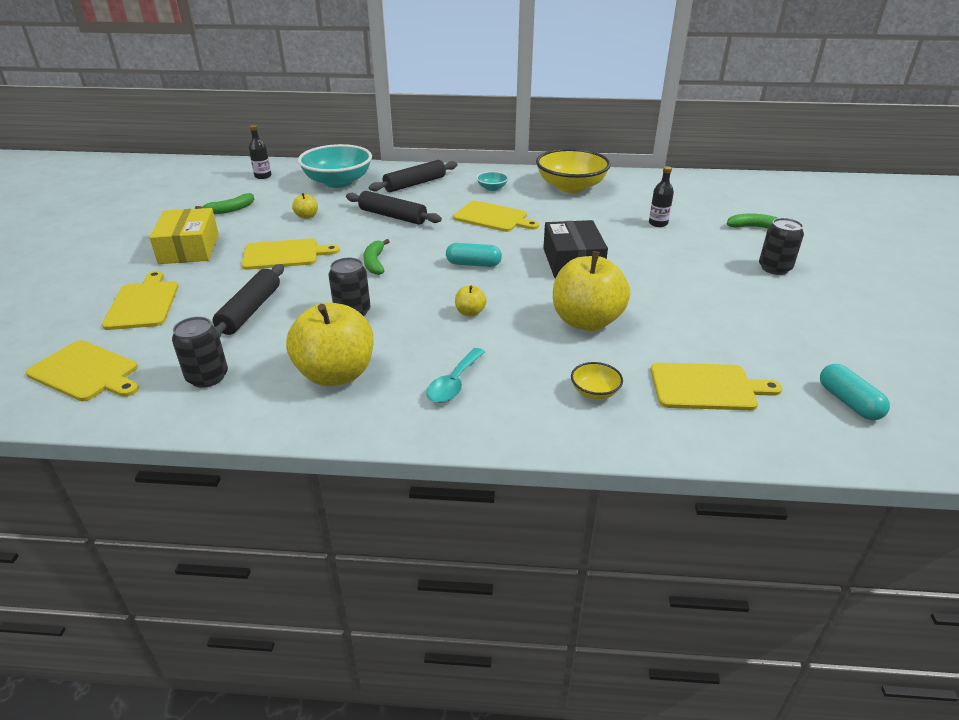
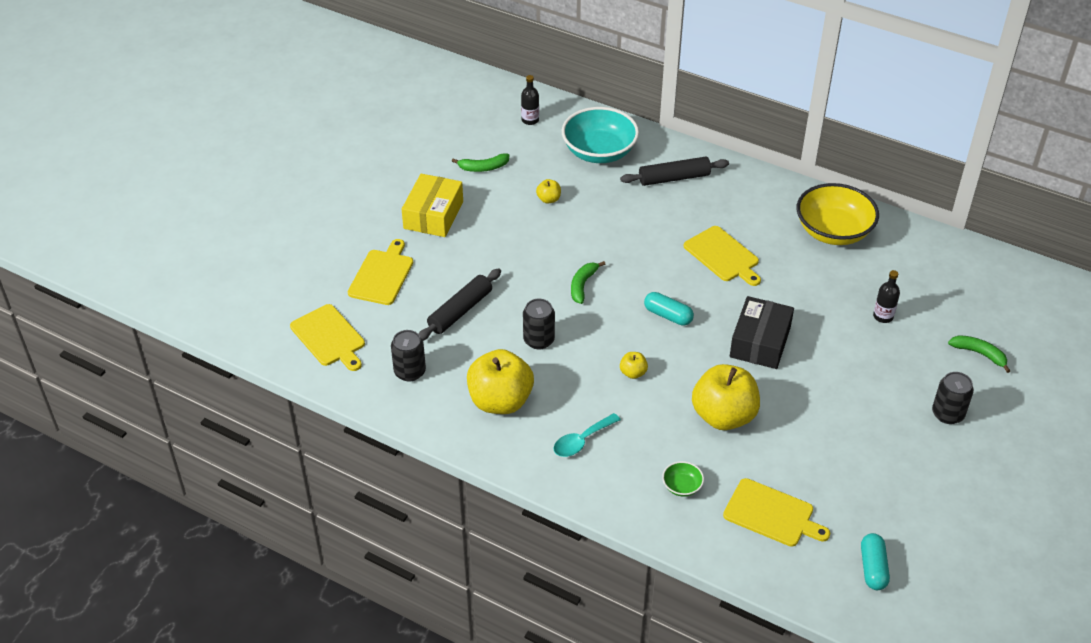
camera: 25 degrees right, 10 degrees up
yellow cutting board [242,238,340,270] -> none
black rolling pin [346,191,442,225] -> none
turquoise bowl [476,171,508,191] -> none
yellow bowl [571,362,623,399] -> green bowl [662,461,704,497]

